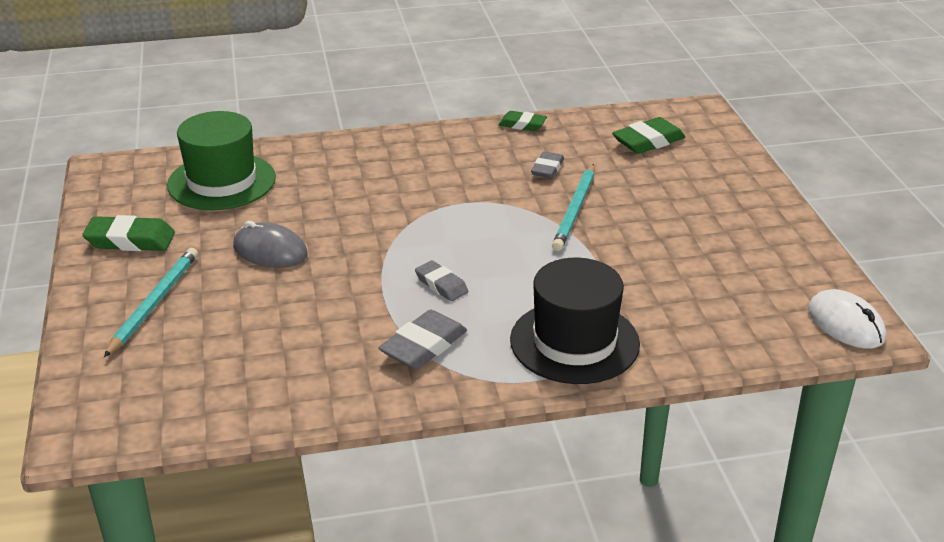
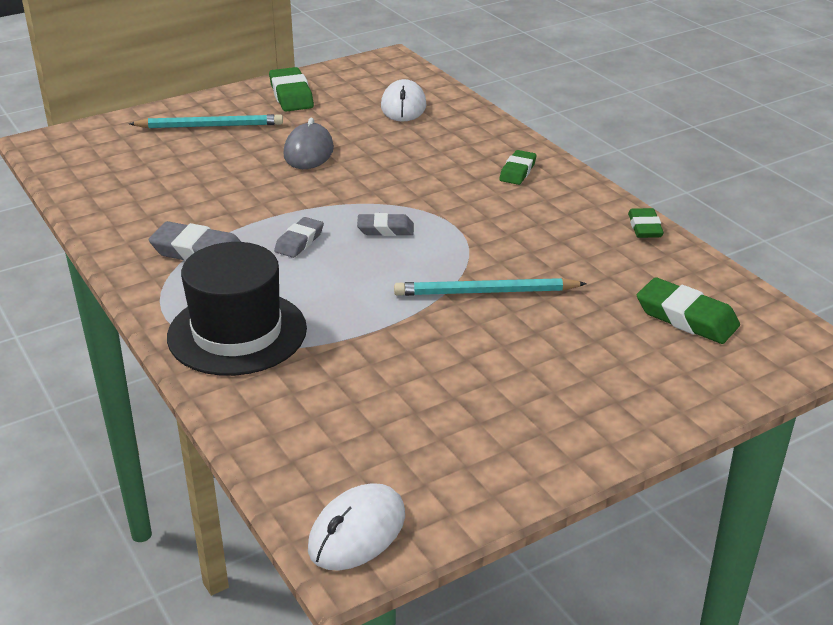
camera: 70 degrees right, 0 degrees up
green hat [167,111,276,210] -> white mouse [381,79,427,122]
grey eraser [531,151,564,178] -> grey eraser moved to [357,213,414,236]
none -> green eraser [499,150,536,185]

